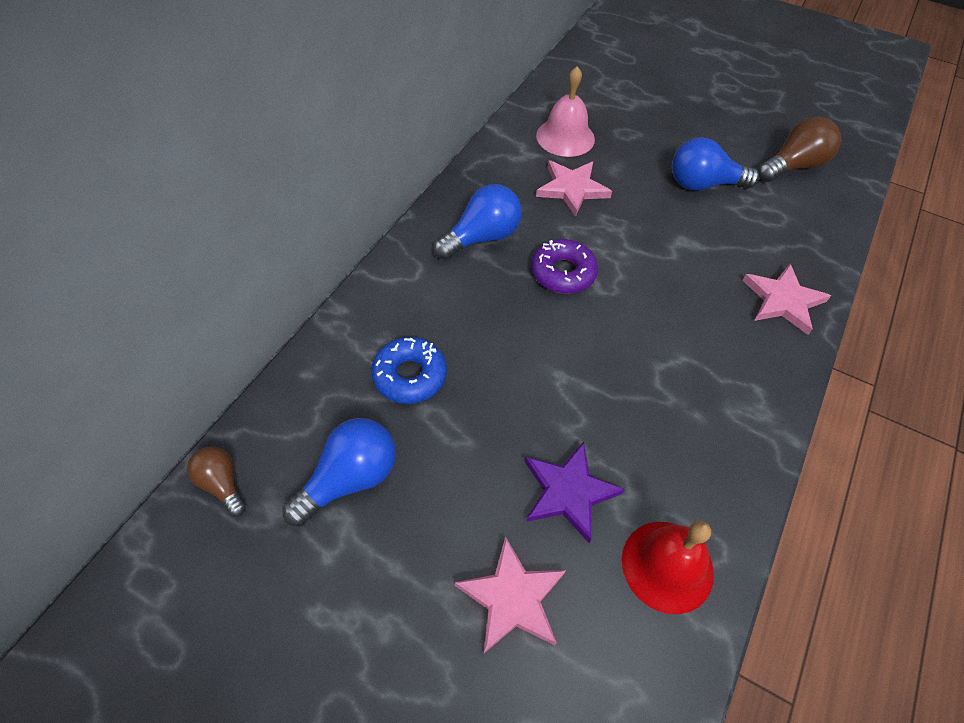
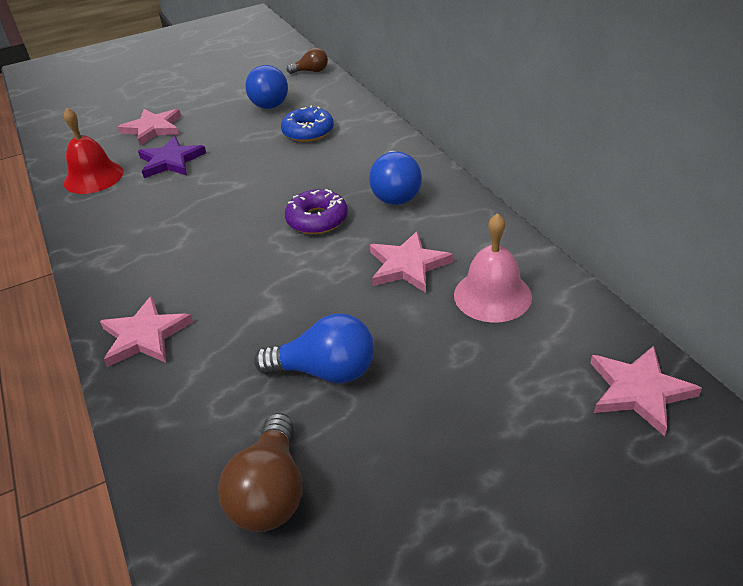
camera: 130 degrees right, 15 degrees down
blue light bulb [672,137,759,191] -> blue light bulb turned 60 degrees clockwise [254,313,374,384]
none -> pink star [591,346,702,436]

